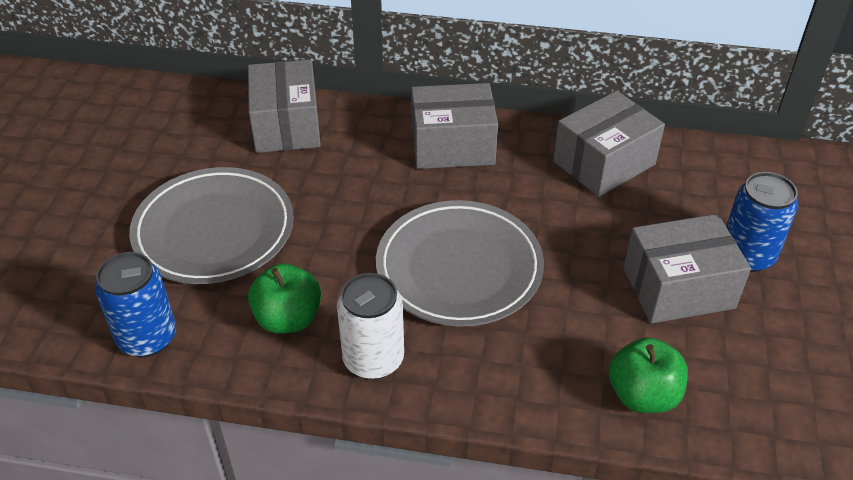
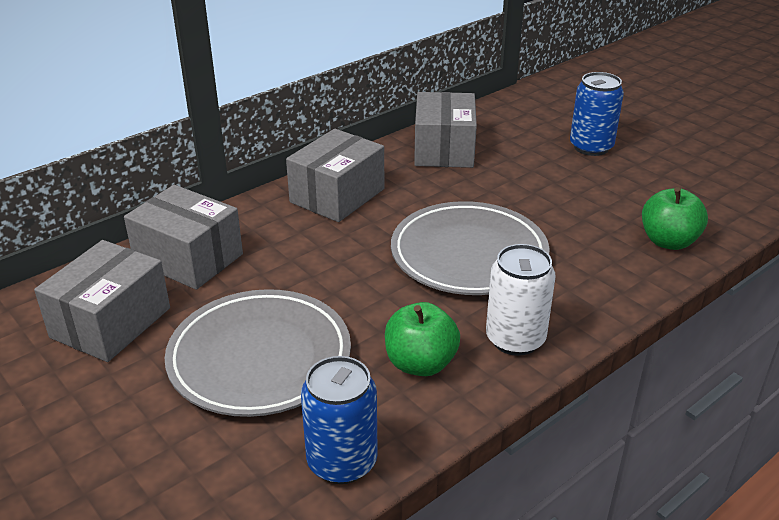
camera: 50 degrees left, 10 degrees down
grey box [623,214,751,324] -> grey box moved to [34,240,170,362]

